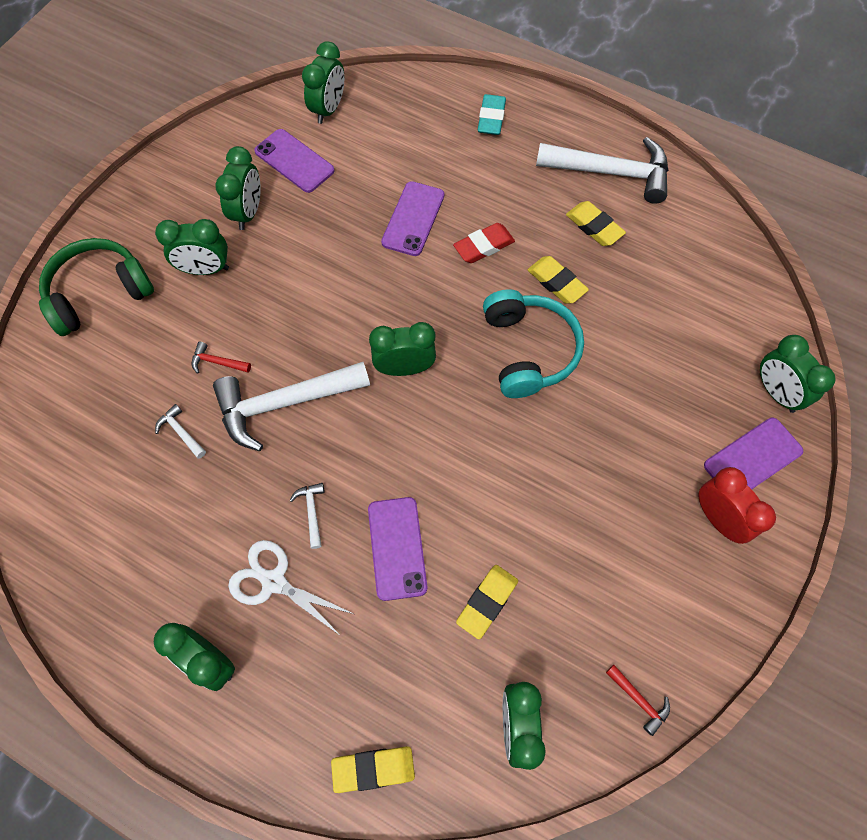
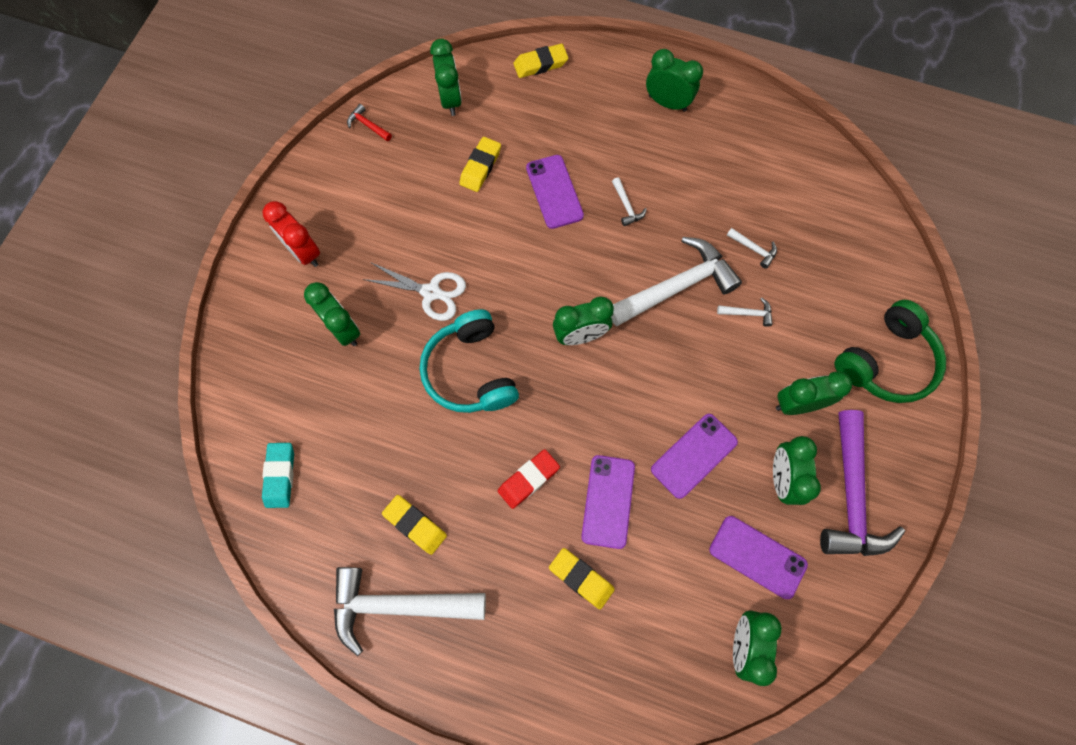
camera: 170 degrees right, 5 degrees up
red hammer [191,342,251,374] -> white hammer [717,297,773,327]
white scissors [228,540,354,636] -> white scissors moved to [363,262,466,321]
turquoise eraser [478,94,506,135] -> turquoise eraser moved to [262,443,294,508]
yellow eraser [528,256,589,303] -> yellow eraser moved to [549,548,615,609]
purple phone [704,418,803,489] -> purple phone moved to [651,414,738,499]
green clock [760,335,836,413] -> green clock moved to [304,282,360,346]
none -> purple hammer [820,410,905,556]

